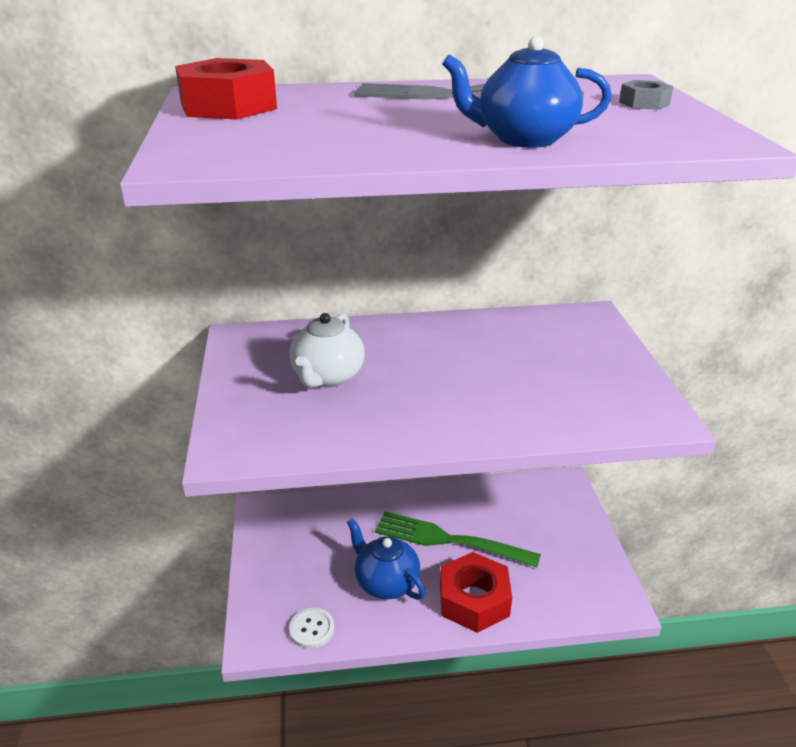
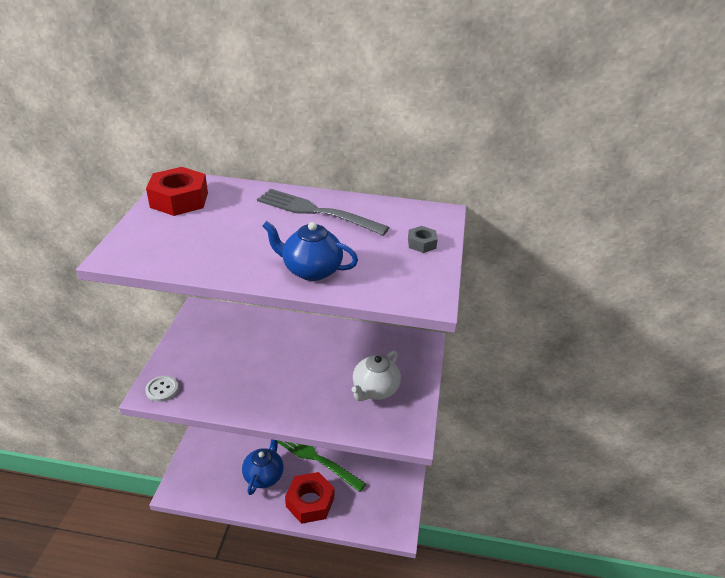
camera: 15 degrees right, 5 degrees up
white teapot [289,313,365,388] -> white teapot moved to [352,350,401,401]
white button [289,608,334,649] -> white button moved to [145,376,179,402]
blue teapot [347,518,425,600] -> blue teapot turned 45 degrees clockwise [242,439,284,495]

